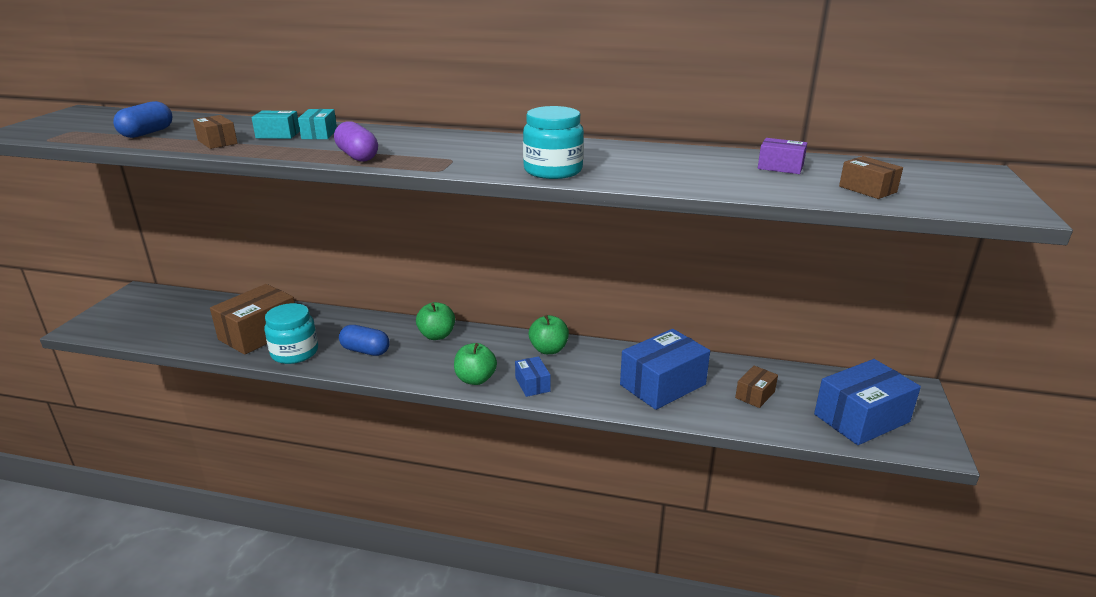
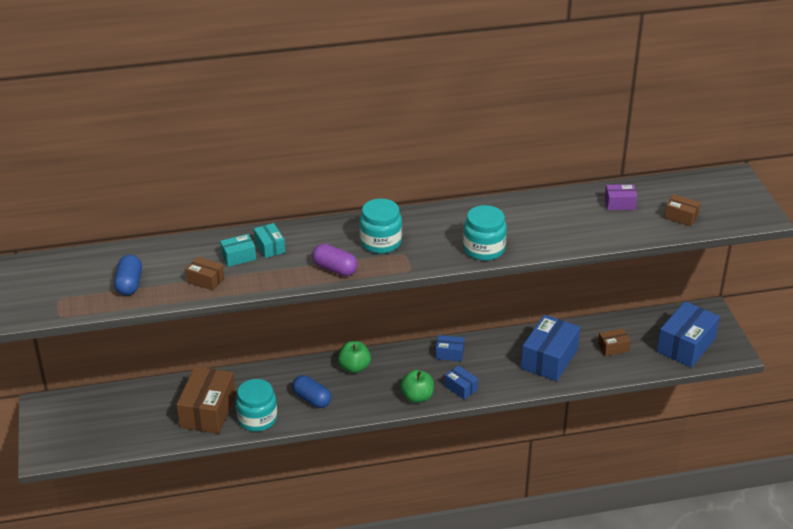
camera: 25 degrees left, 10 degrees up
blue capsule [339,325,390,356] -> blue capsule turned 45 degrees clockwise [292,375,331,408]
green apple [529,315,569,354] -> blue box [436,335,464,362]
brown box [735,366,778,408] -> brown box turned 60 degrees clockwise [598,328,631,356]
none -> turquoise jar [359,198,402,254]

